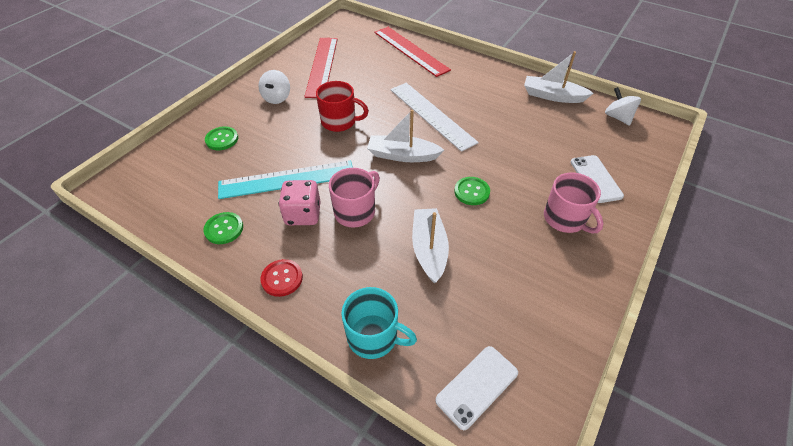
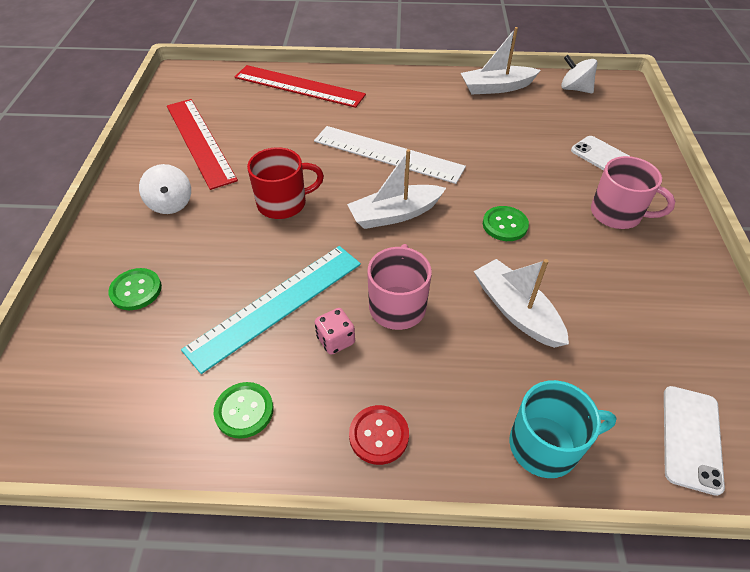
camera: 30 degrees left, 0 degrees up
pink dice [278,180,321,225] -> pink dice [315,308,355,355], size x0.63

